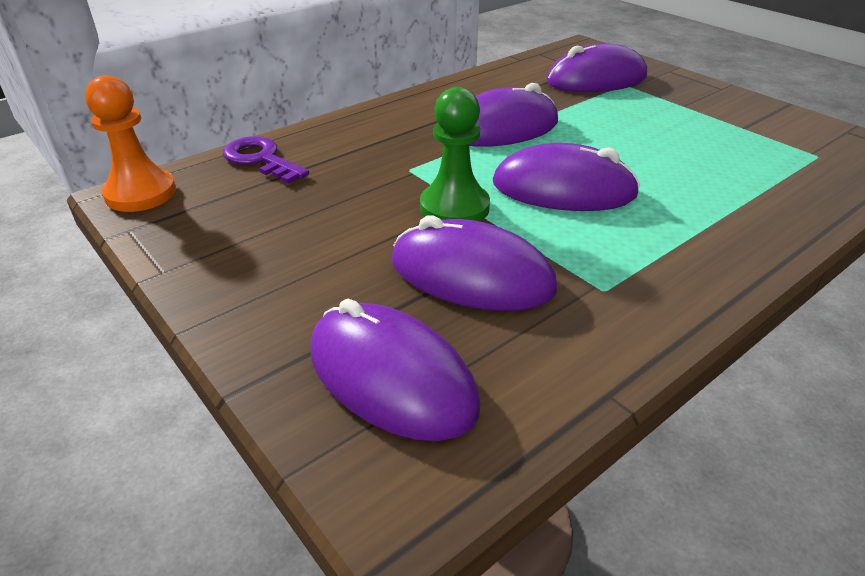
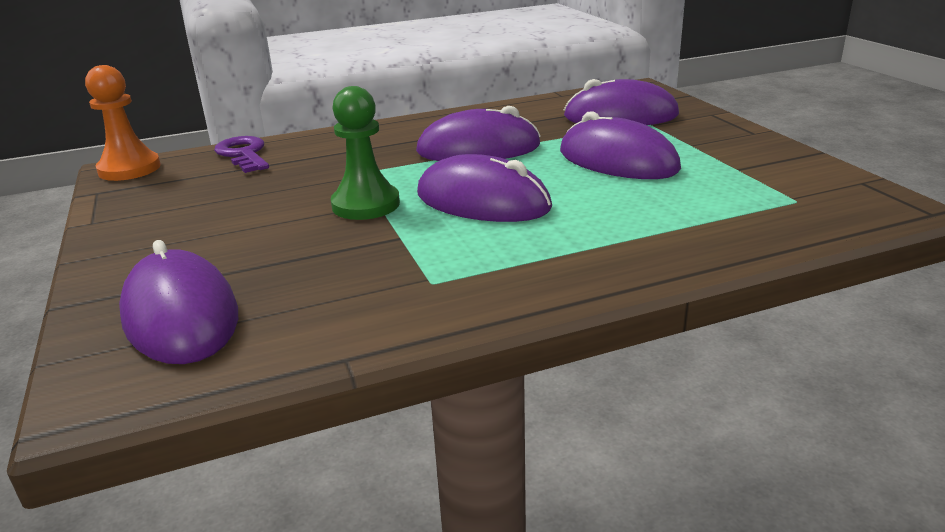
camera: 20 degrees right, 10 degrees down
purple mouse [391,216,557,311] -> purple mouse moved to [560,111,681,179]

